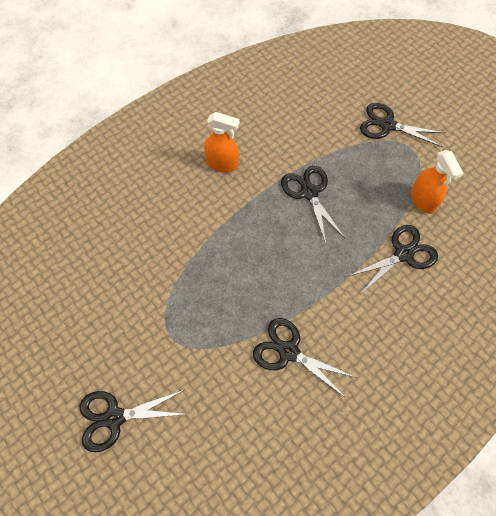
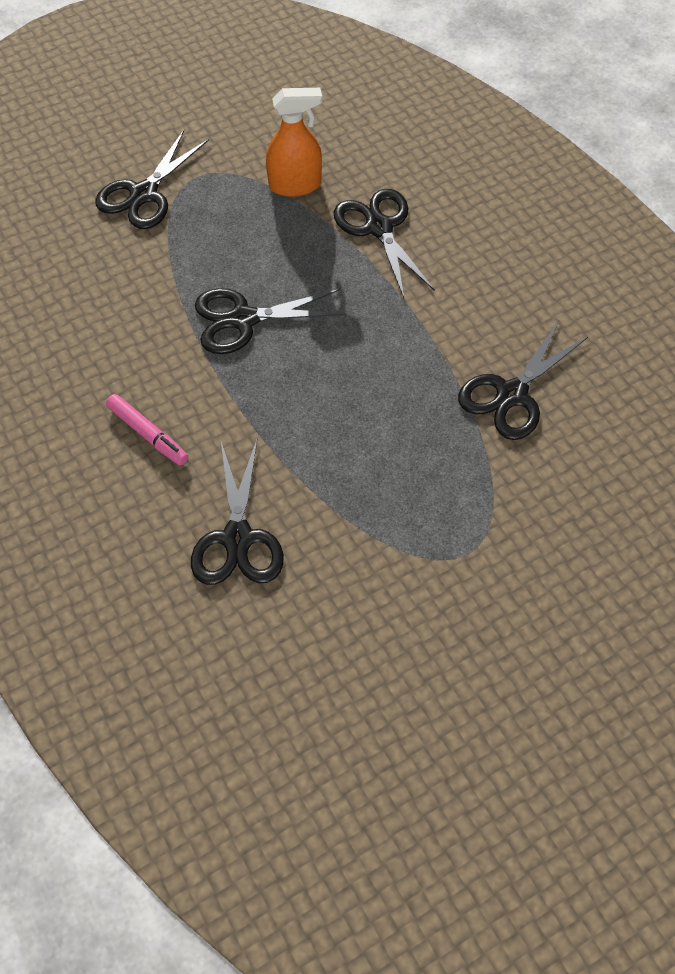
camera: 80 degrees left, 5 degrees down
black scissors [80,390,186,452] -> black scissors moved to [191,440,284,585]
orange spray bottle [204,112,240,172] -> pink marker [106,394,189,466]

